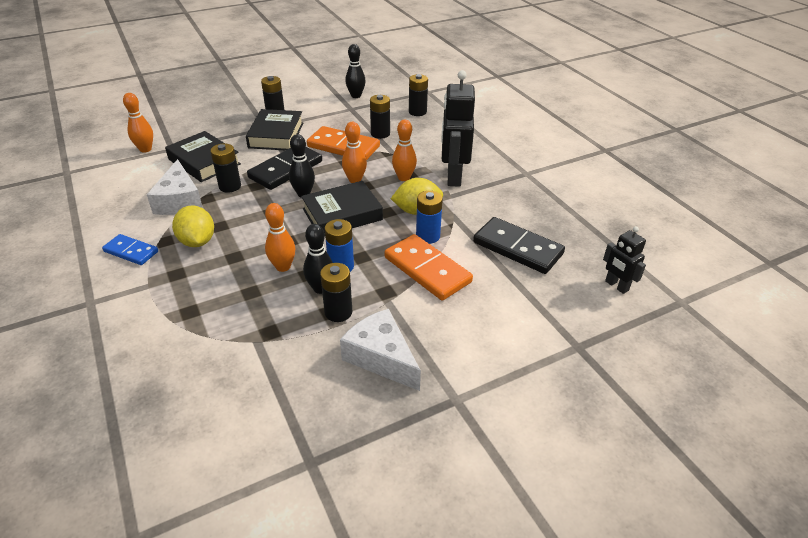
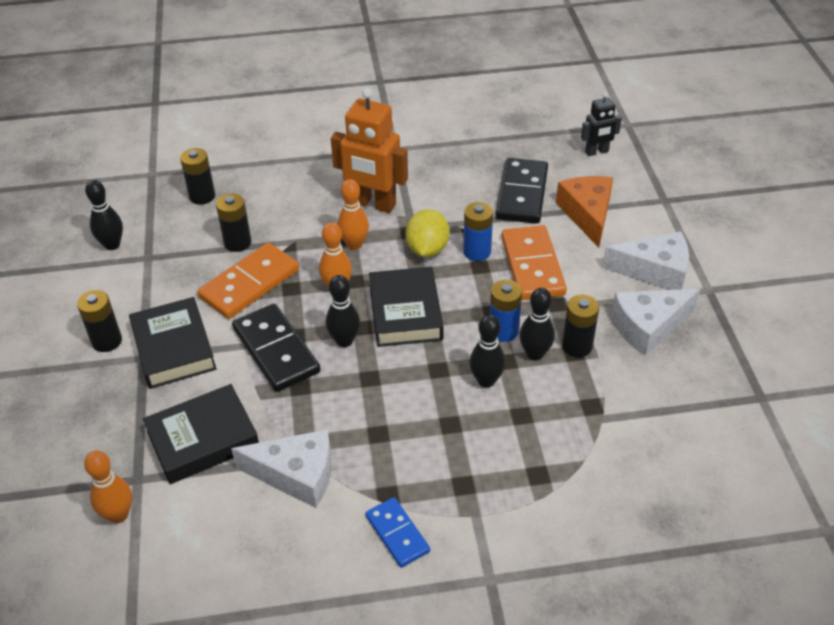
camera: 70 degrees left, 5 degrees up
blue domino [102,234,158,265] -> blue domino turned 75 degrees counterclockwise [366,497,430,567]
yellow lemon [172,205,214,247] -> none
black battery [210,143,241,193] -> none
black book [246,109,303,150] -> black book turned 45 degrees clockwise [129,297,217,389]
orange bowling pin [265,203,295,272] -> black bowling pin [470,315,506,388]
orange domino [385,234,473,301] -> orange domino turned 75 degrees counterclockwise [501,225,567,300]
black robot [441,70,475,187] -> orange robot [331,88,408,213]
black domino [473,217,565,274] -> black domino turned 45 degrees counterclockwise [496,158,548,224]
none -> orange cheese [556,176,613,248]
none -> white cheese [602,231,689,290]

